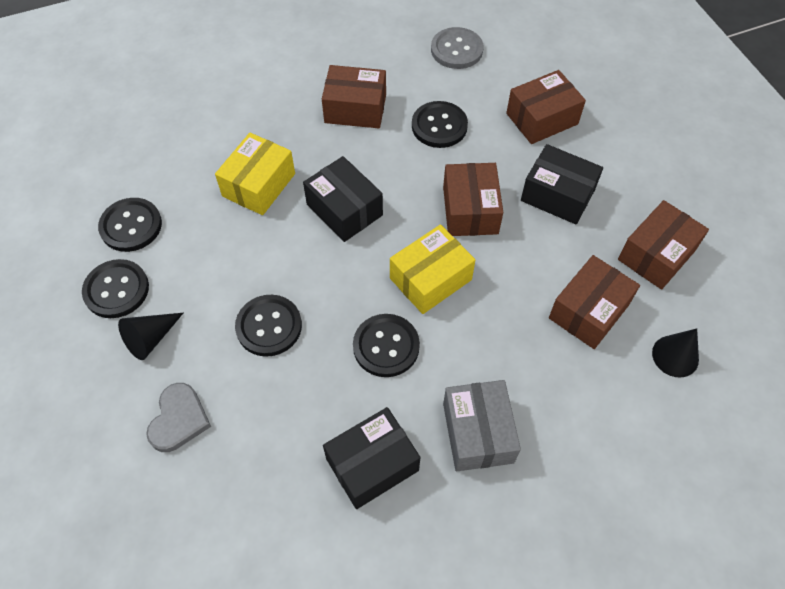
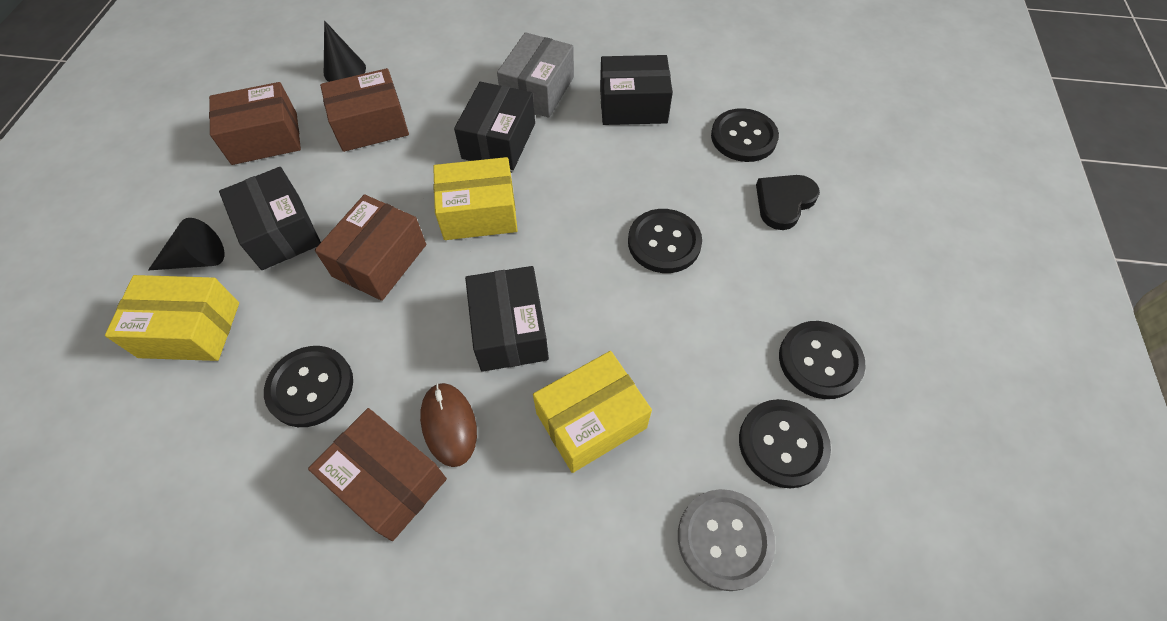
camera: 150 degrees left, 0 degrees up
black cone [118,313,183,360] -> black cone moved to [148,218,224,271]
grey heart [146,383,211,452] -> black heart [756,175,820,230]
black button [353,314,420,377] -> black button moved to [711,108,779,162]
grey button [431,27,484,69] -> grey button moved to [678,489,775,591]
brown box [506,70,586,144] -> yellow box [105,275,239,361]
none -> brown mouse [420,383,477,467]
none -> black box [454,82,535,170]

